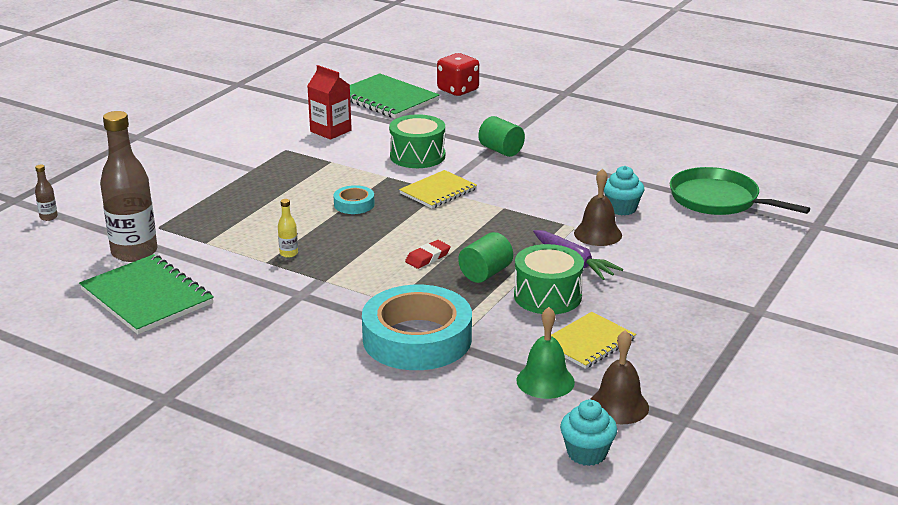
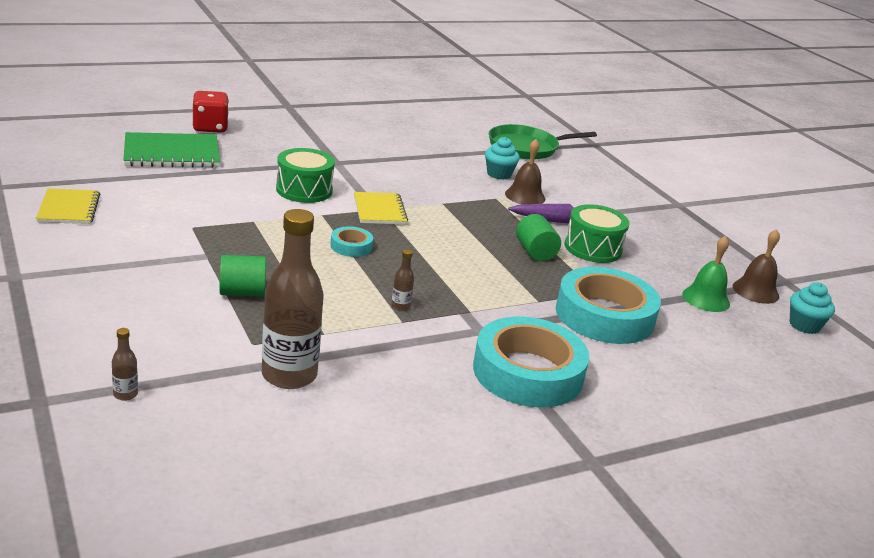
camera: 60 degrees left, 0 degrees up
green notebook [79,254,214,334] -> none
yellow bottle [278,199,298,258] -> brown bottle [391,249,414,311]
red carton [307,65,352,140] -> none
red eraser [405,240,451,269] -> none
green cylinder [478,116,525,157] -> green cylinder moved to [219,255,266,296]
yellow notebook [551,312,636,369] -> yellow notebook moved to [36,189,100,224]
none -> turquoise tape [473,316,589,407]

